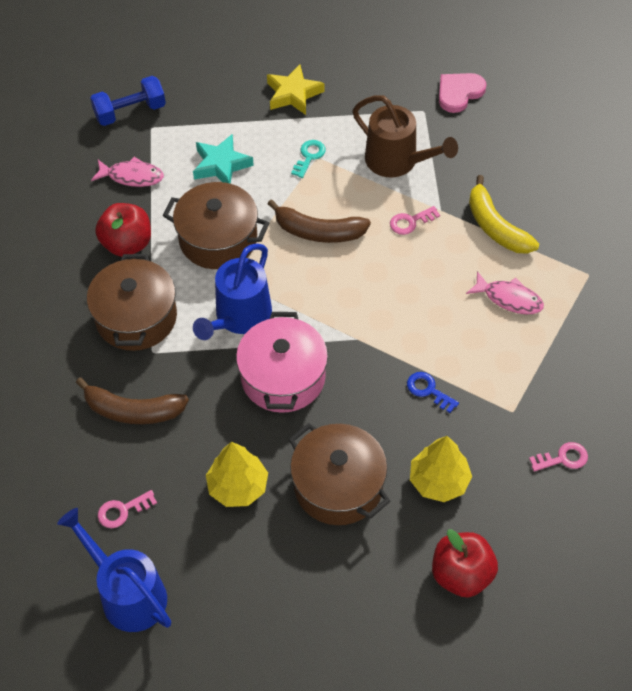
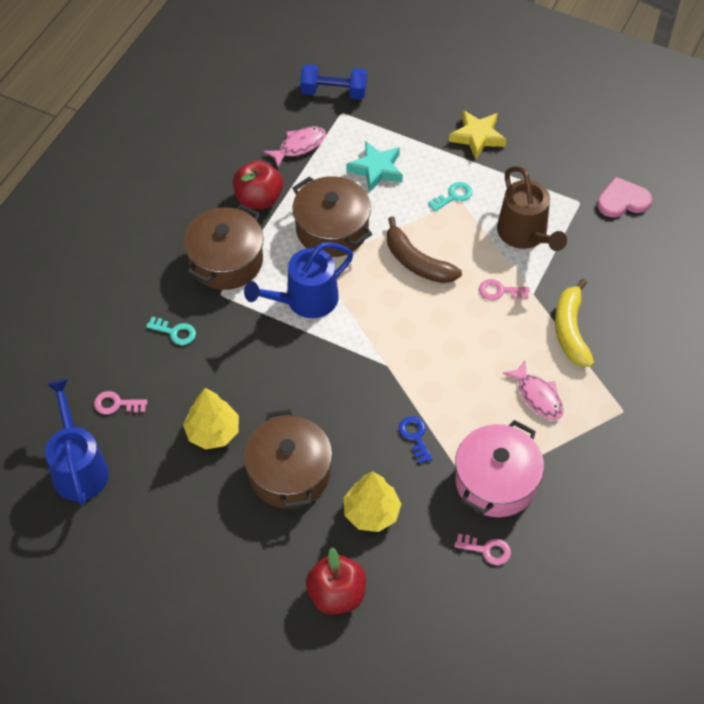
camera: 30 degrees right, 0 degrees up
brown banana [76,377,189,424] -> turquoise key [146,317,196,345]
pink fish [91,157,164,187] -> pink fish turned 75 degrees counterclockwise [264,126,326,167]
pink pot [236,312,328,413] -> pink pot moved to [455,420,544,517]

